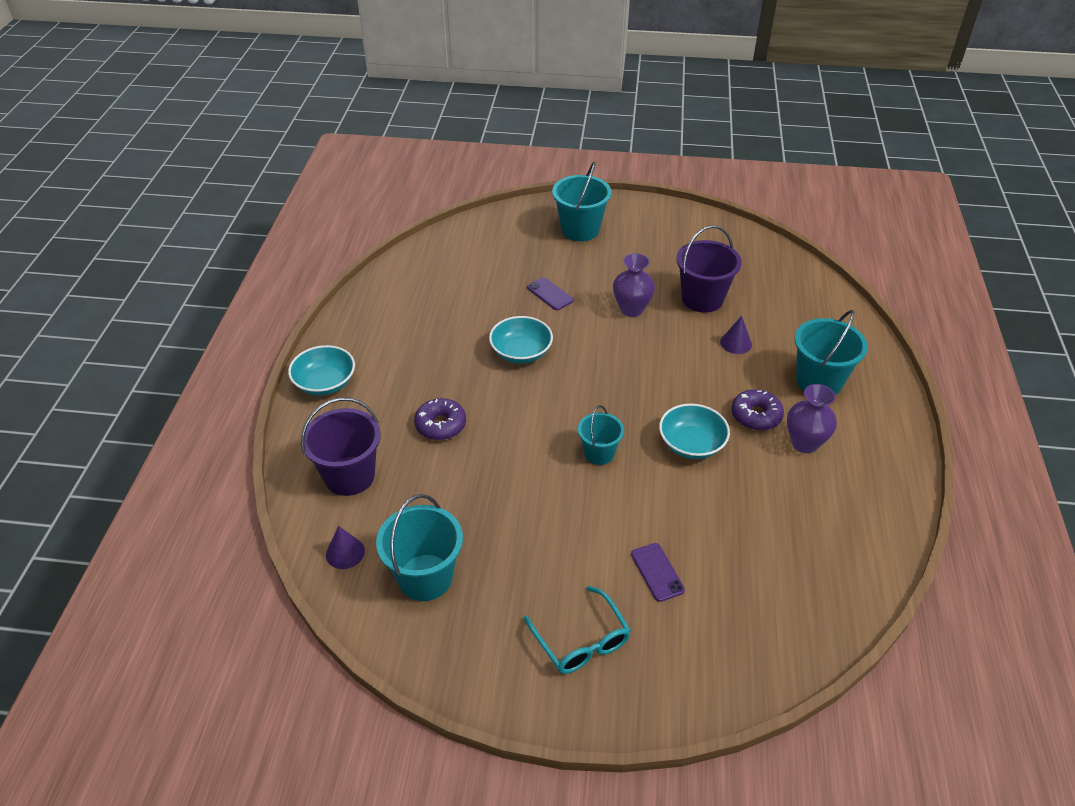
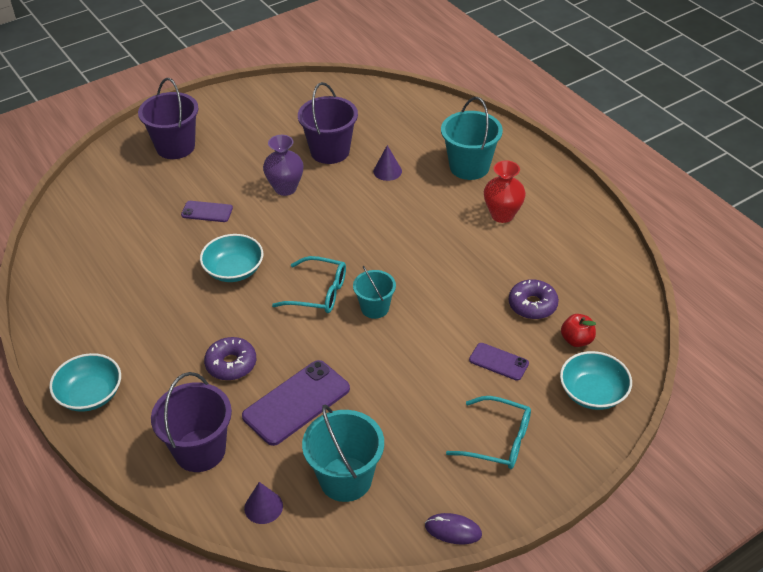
camera: 40 degrees left, 0 degrees up
turquoise bucket [552,162,612,241] -> purple bucket [138,78,199,159]
turquoise bowl [659,404,730,459] -> turquoise bowl moved to [560,351,632,410]
purple donut [732,389,784,431] -> purple donut moved to [509,279,559,319]
purple vase [787,384,837,453] -> red vase [484,160,526,223]
none -> purple phone [242,360,350,446]
none -> turquoise glasses [272,256,346,313]
none -> purple mouse [425,513,482,544]
none -> red apple [561,314,596,347]

